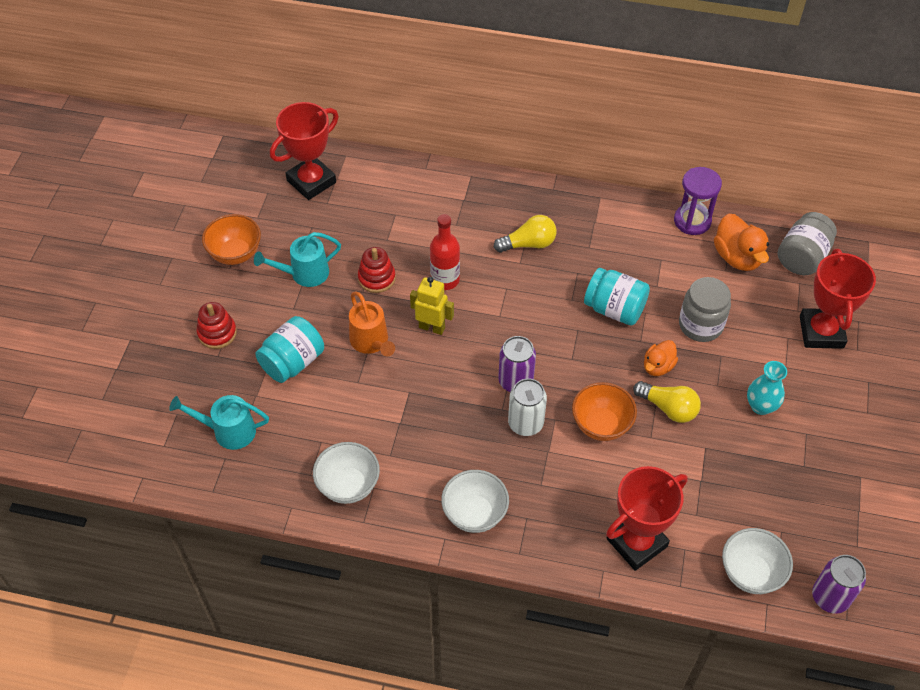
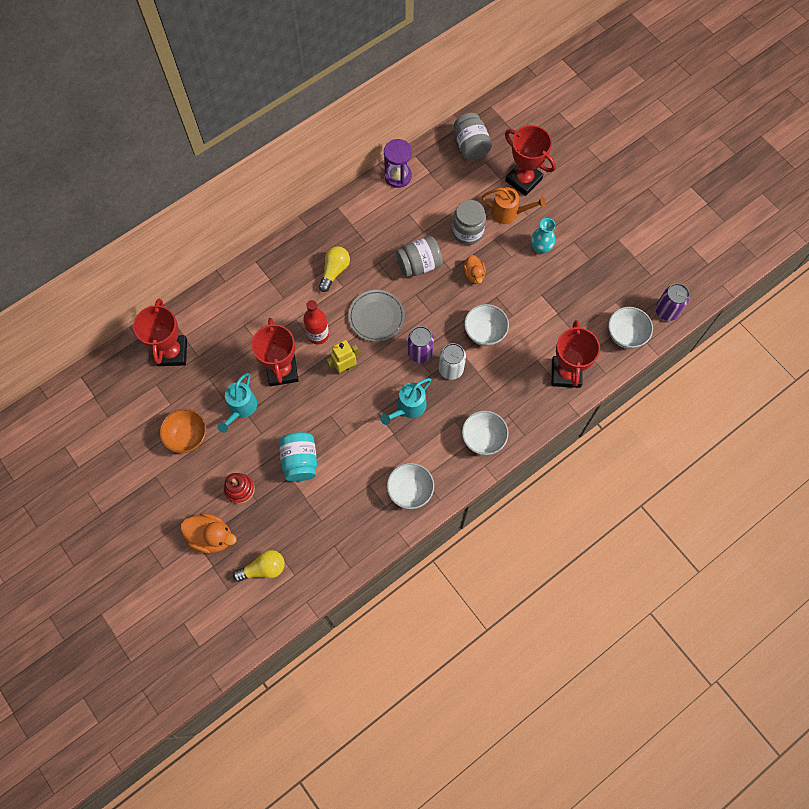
camera: 50 degrees left, 15 degrees up
turquoise watering can [169,395,269,450] -> turquoise watering can moved to [380,378,432,425]
orange watering can [349,291,395,356] -> orange watering can moved to [482,187,546,224]
red stacking toy [358,247,396,293] -> red trophy [252,318,299,386]
orange bowl [572,382,637,441] -> white bowl [464,304,509,346]
turquoise jar [584,268,650,325] -> grey jar [396,236,443,277]
yellow light bulb [633,381,701,423] -> yellow light bulb moved to [233,550,285,582]
orange duck [714,214,769,271] -> orange duck moved to [180,513,237,553]
none -> grey plate [348,290,405,342]

